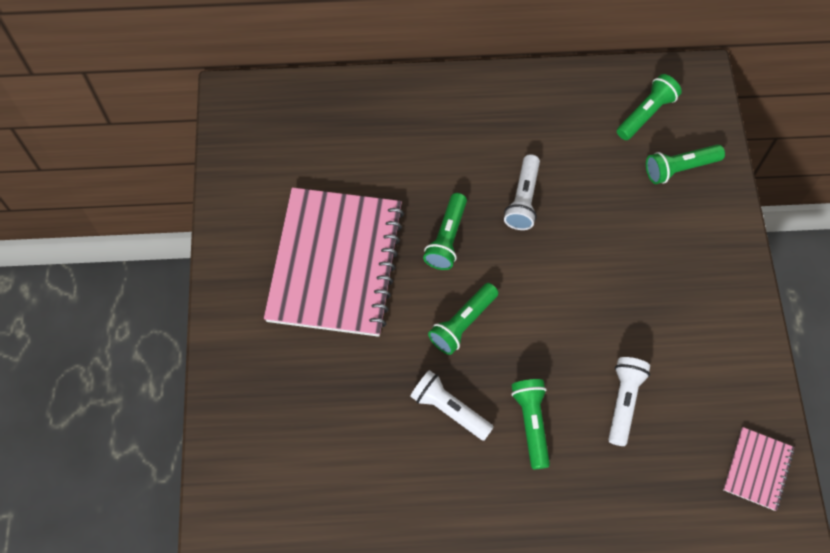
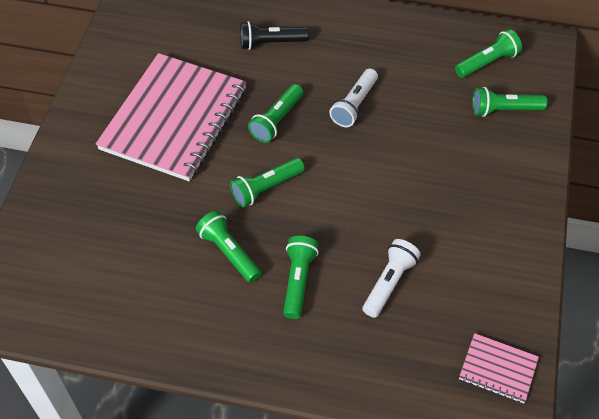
camera: 15 degrees right, 10 degrees down
white flashlight [410,370,494,441] -> green flashlight [196,211,261,283]
pink notebook [723,427,794,511] -> pink notebook turned 75 degrees clockwise [459,333,539,403]
none -> black flashlight [240,21,309,50]

